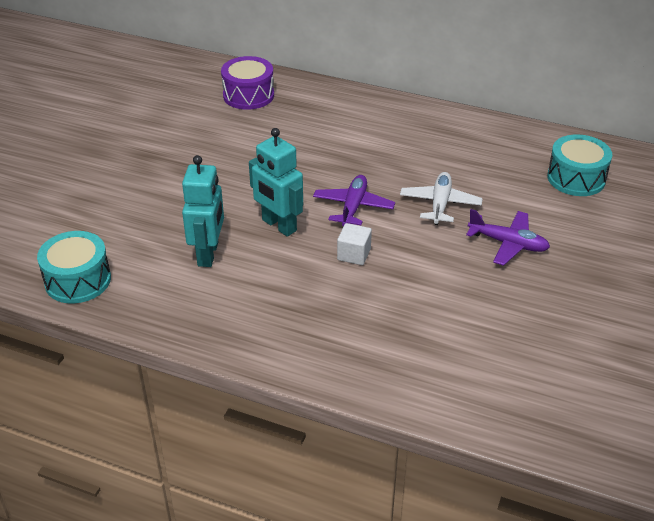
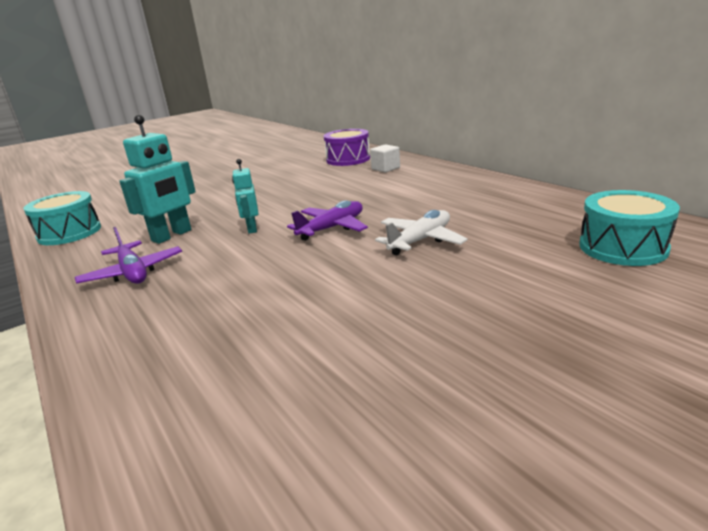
camera: 35 degrees right, 15 degrees down
turquoise robot [249,128,303,236] -> turquoise robot [232,159,259,234], size x0.60
white cube [337,223,372,265] -> white cube moved to [370,144,400,172]
purple plane [466,209,550,266] -> purple plane moved to [75,227,182,284]

